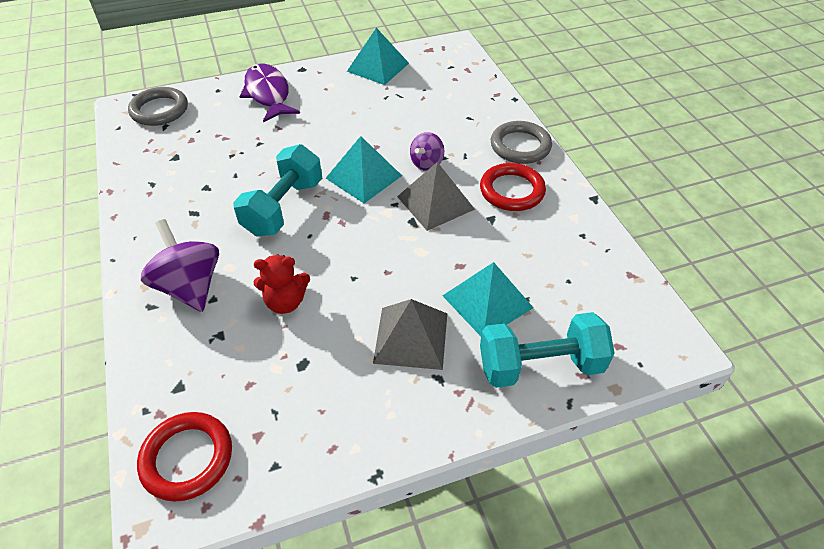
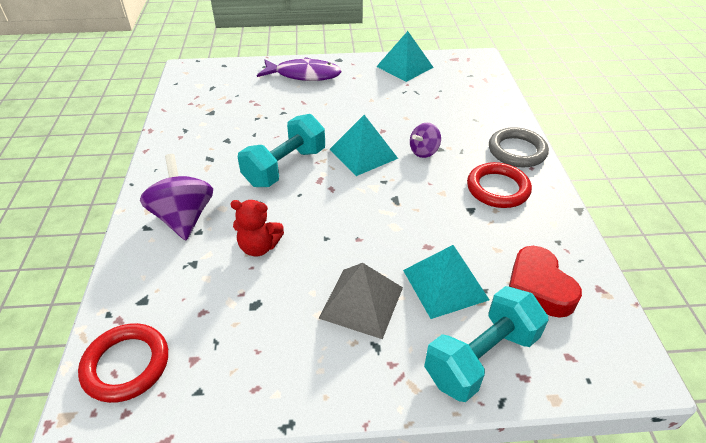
camera: 15 degrees right, 5 degrees down
grey ring [128,87,188,126] -> none
purple fish [240,63,300,123] -> purple fish turned 105 degrees clockwise [257,57,342,81]
grey pyramid [397,162,475,231] -> none
turquoise dumbbell [480,312,615,388] -> turquoise dumbbell turned 45 degrees counterclockwise [424,286,549,402]
none -> red heart [509,246,582,318]

